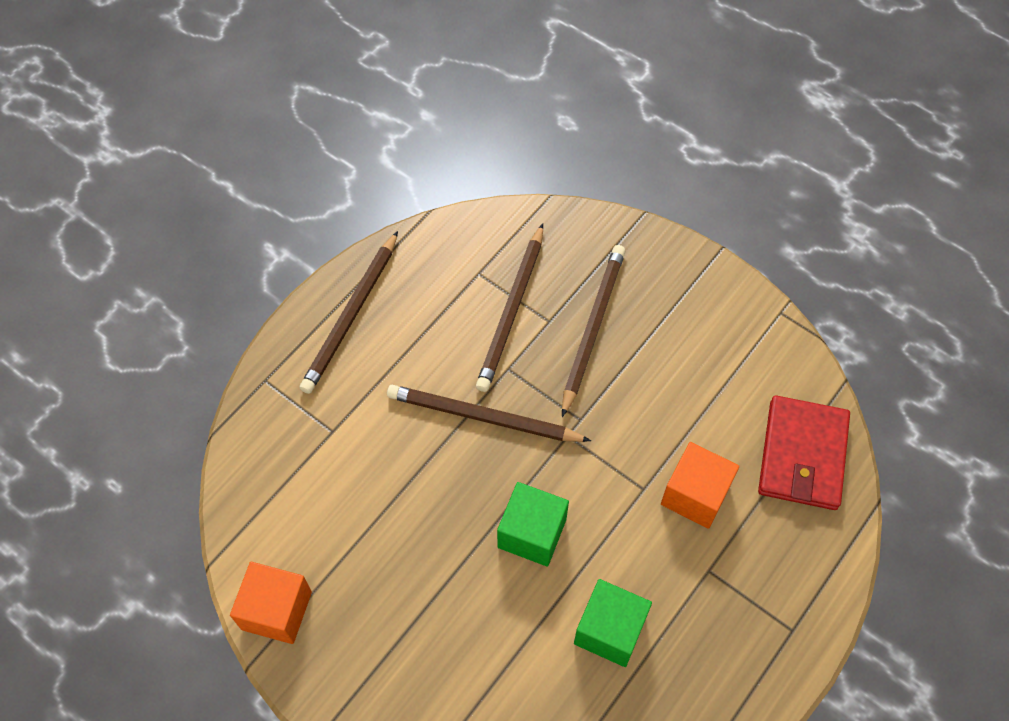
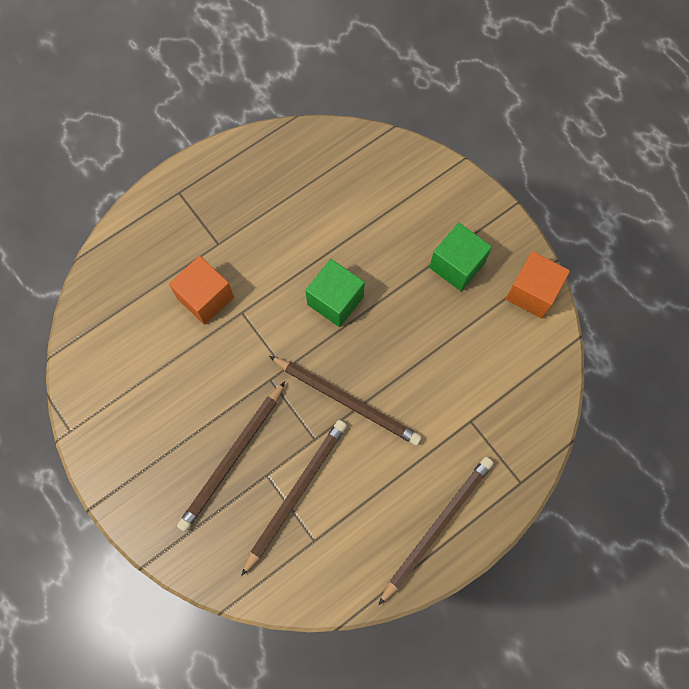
camera: 165 degrees left, 10 degrees up
green cube [574,579,652,667] -> green cube moved to [429,223,492,291]
red wallet [758,395,850,510] -> none

